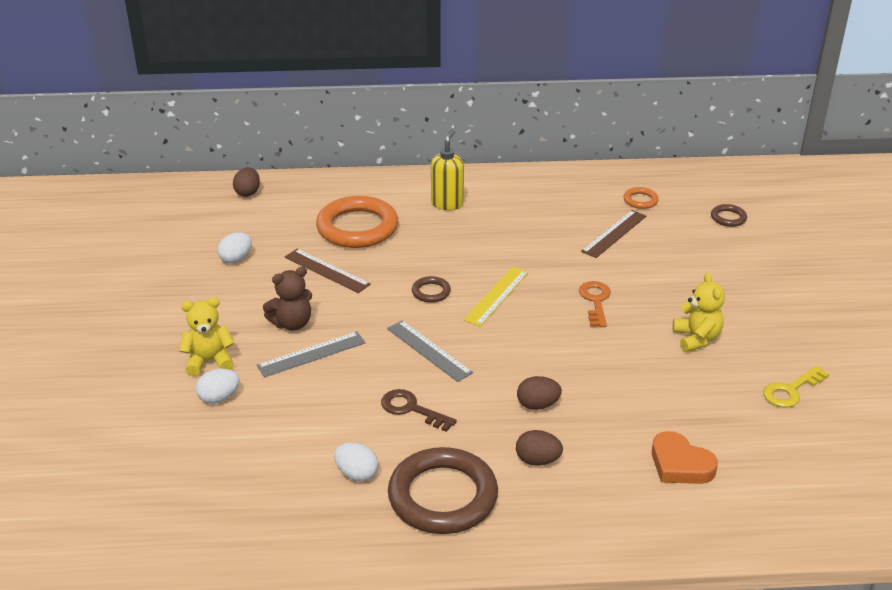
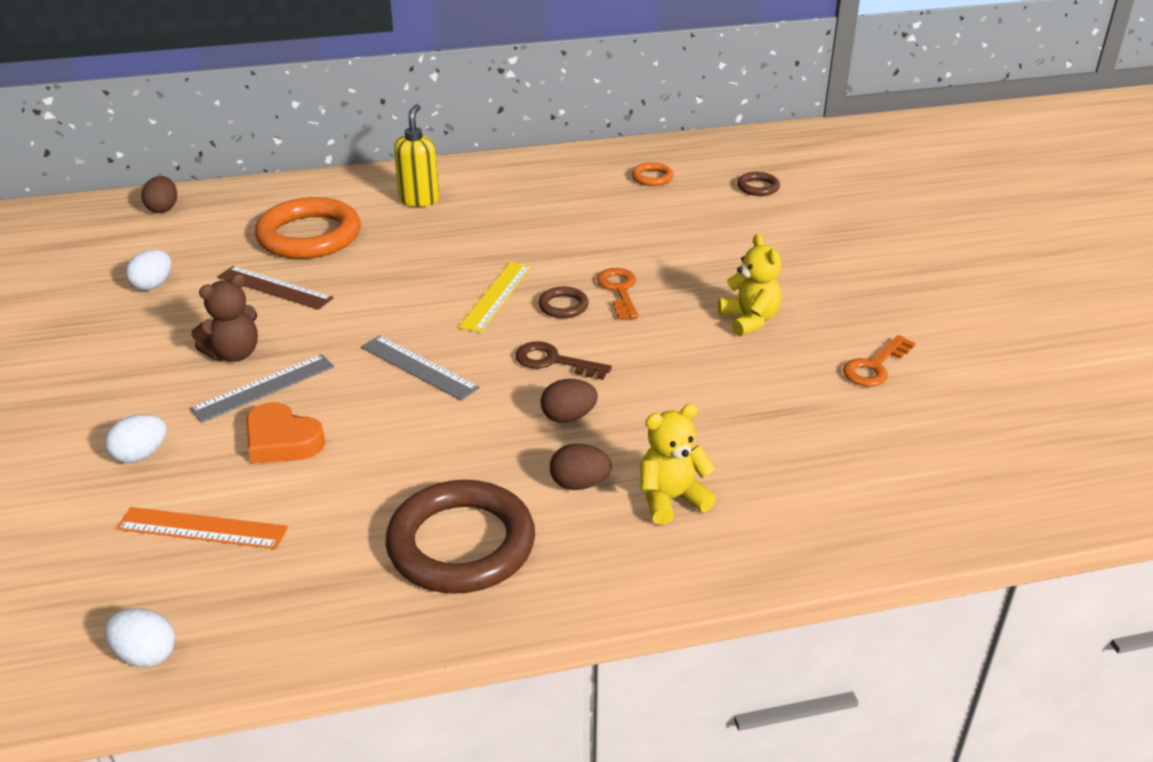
camera: 10 degrees left, 0 degrees up
yellow teddy bear [179,297,235,376] -> yellow teddy bear moved to [640,404,716,525]
white egg [334,443,378,481] -> white egg moved to [104,608,175,667]
brown key [381,389,457,432] -> brown key moved to [515,341,612,380]
brown ring [412,276,451,303] -> brown ring moved to [538,287,589,318]
brown ruler [581,210,646,258] -> none
orange heart [652,431,718,484] -> orange heart moved to [246,402,325,464]
yellow key [763,366,829,407] -> orange key [843,335,916,387]
none -> orange ruler [116,507,288,549]

